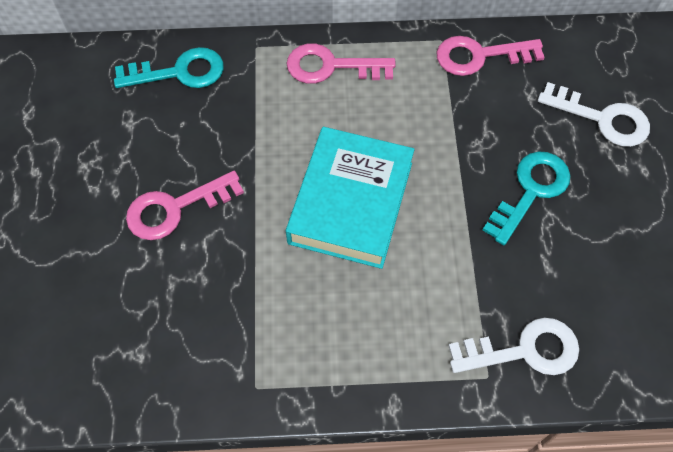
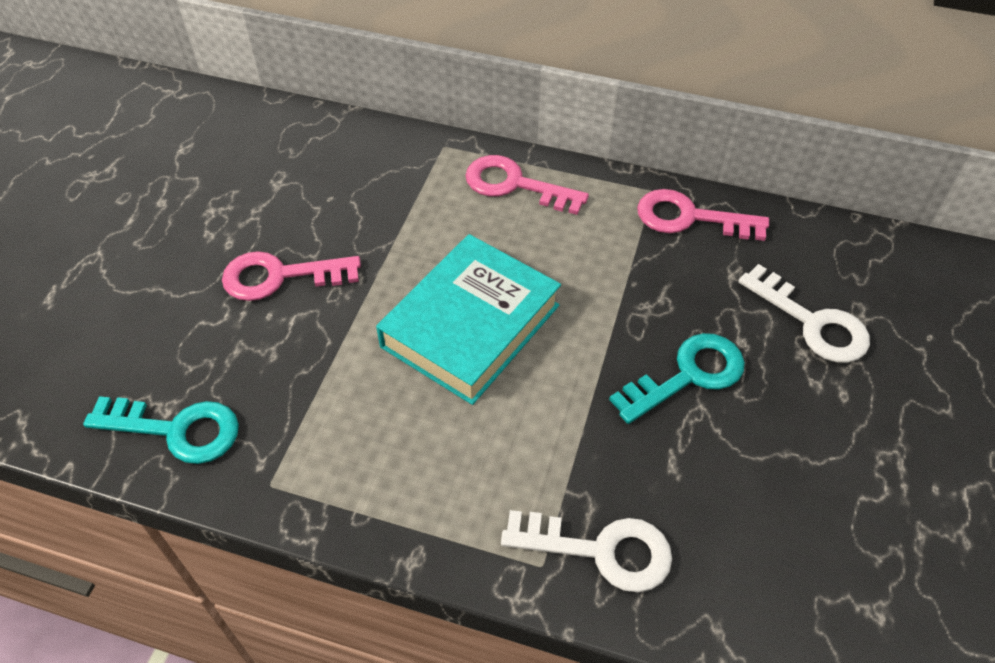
camera: 20 degrees right, 10 degrees down
turquoise key [114,47,224,88] -> turquoise key moved to [83,396,239,464]

